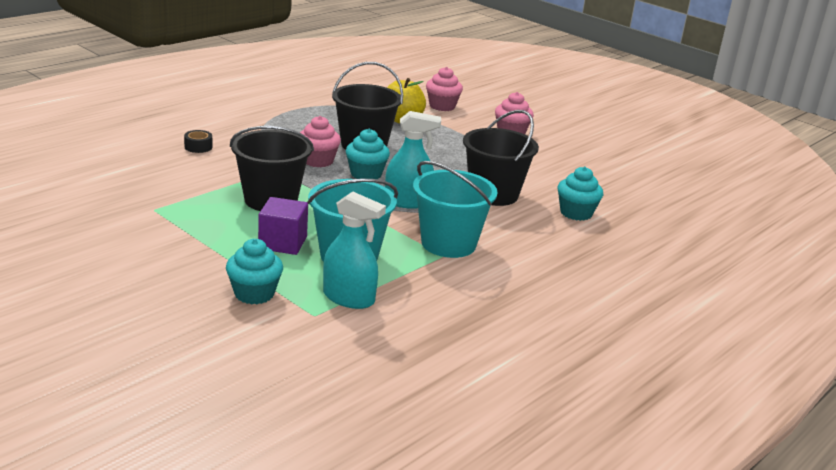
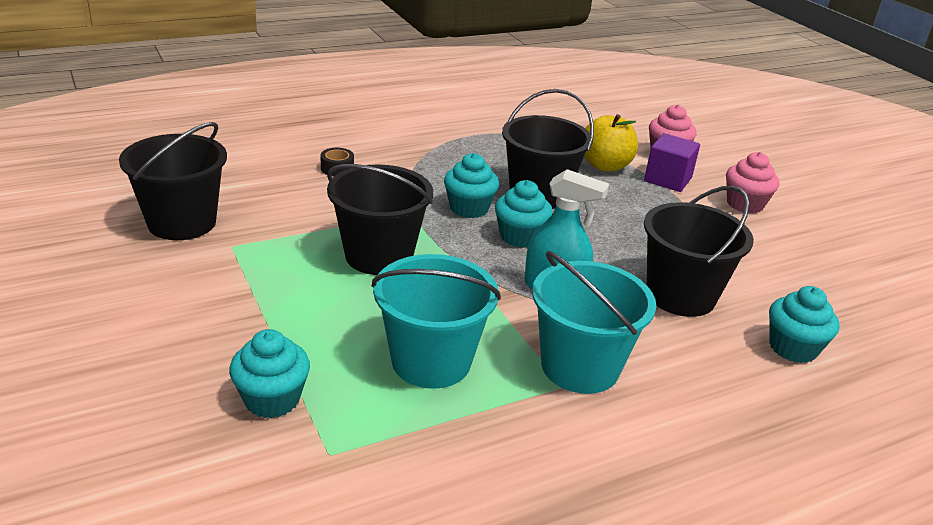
camera: 20 degrees right, 5 degrees up
purple cube [258,197,308,255] -> purple cube moved to [644,133,700,192]
pink cupcake [300,116,341,167] -> turquoise cupcake [444,153,499,218]
turquoise spray bottle [323,191,386,309] -> none
none -> black bucket [119,122,227,240]

